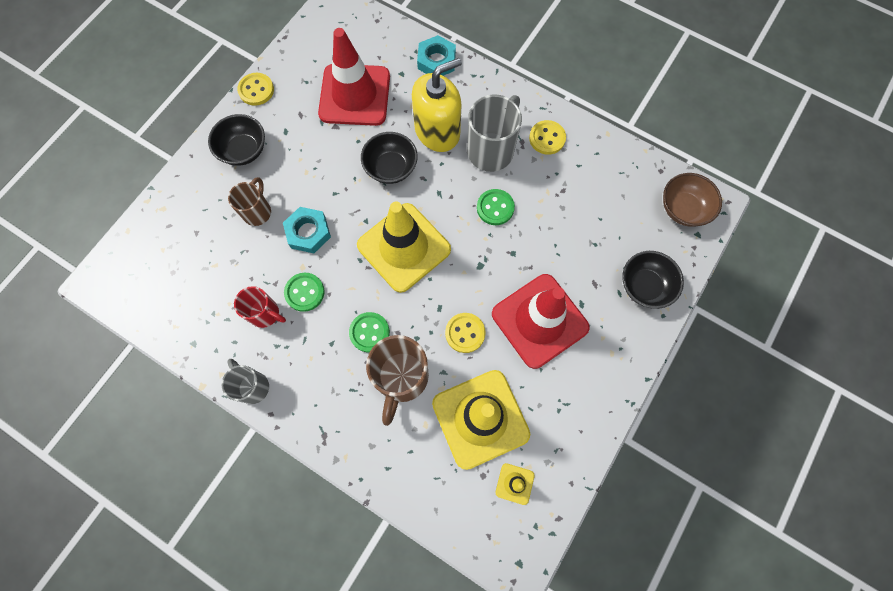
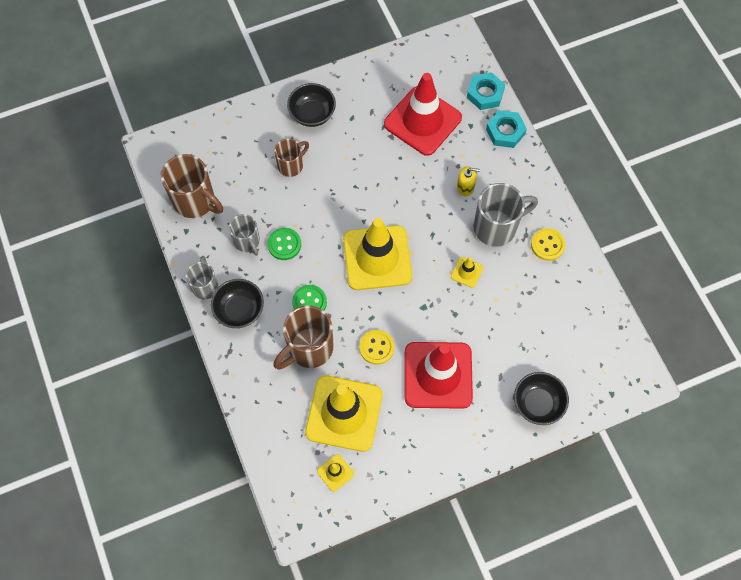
camera: 35 degrees right, 5 degrees down
red mug [234,286,286,328] -> grey mug [229,214,260,256]
yellow button [237,73,274,106] -> none
turquoise nut [283,207,331,253] -> turquoise nut moved to [467,72,505,110]
black bowl [361,132,418,184] -> black bowl moved to [211,279,264,328]
yellow soap dispenser [412,58,462,152] -> yellow soap dispenser [457,166,480,196], size x0.46
green button [477,189,515,225] -> yellow traffic cone [451,257,483,288]
brown bowl [663,173,722,227] -> none
none -> brown mug [161,154,223,218]

